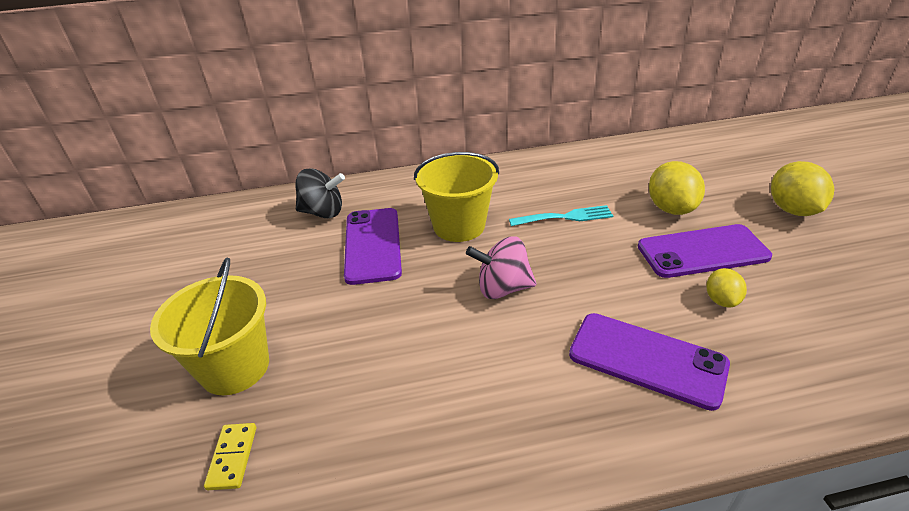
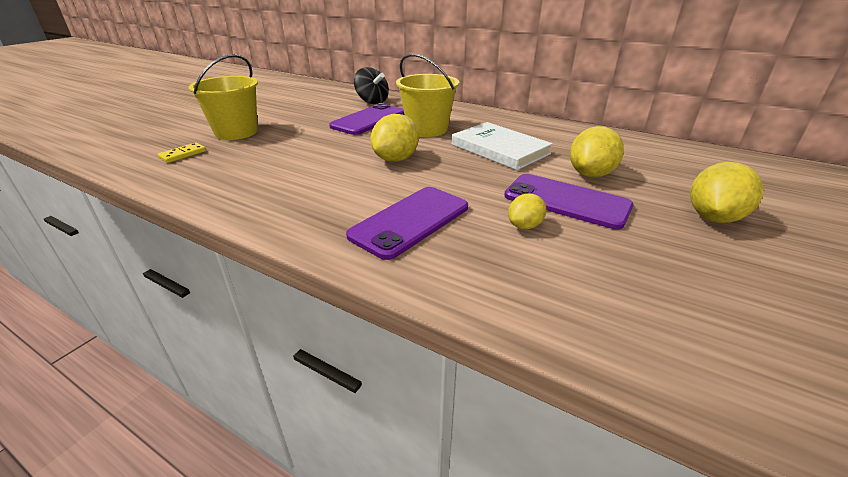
camera: 40 degrees right, 5 degrees down
pink spinning top [466,236,537,299] -> yellow lemon [371,114,419,162]
turquoise fork [509,205,613,226] -> white book [452,122,553,170]
purple phone [569,313,730,411] -> purple phone turned 60 degrees clockwise [346,187,468,260]

